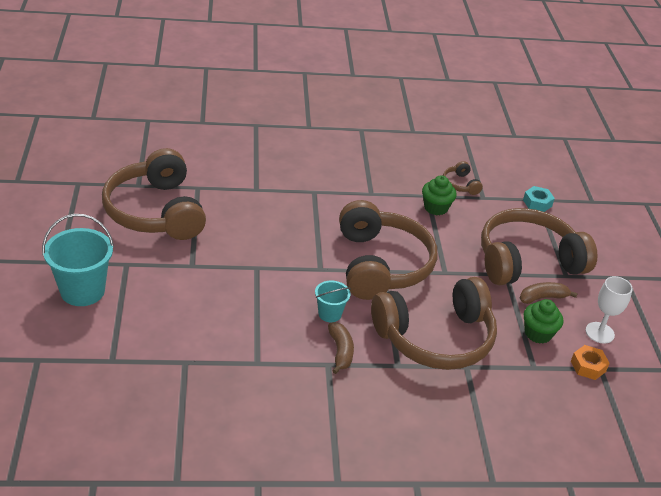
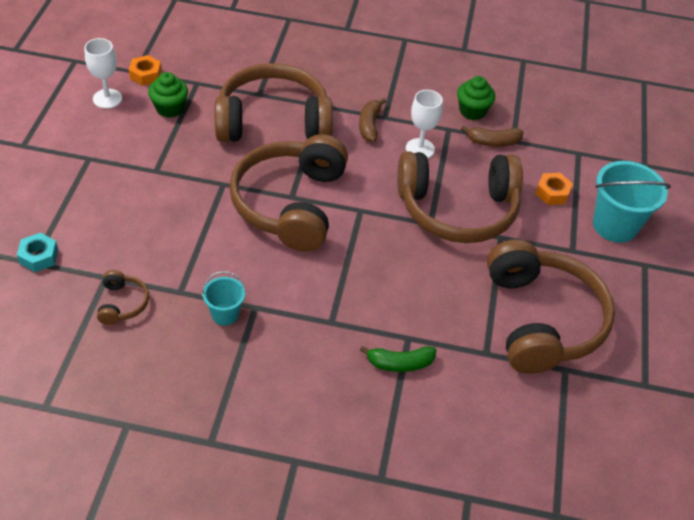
camera: 165 degrees left, 10 degrees up
turquoise bucket [315,280,351,322] -> turquoise bucket moved to [202,271,246,325]
green cupcake [422,175,457,215] -> green cupcake moved to [457,76,495,120]
brown headphones [481,208,598,285] -> brown headphones moved to [397,151,523,243]
brown banana [520,282,578,304] -> brown banana moved to [461,126,523,147]
none -> green banana [360,345,436,372]
none -> white goblet [406,90,443,158]
none -> orange nut [535,173,573,205]

